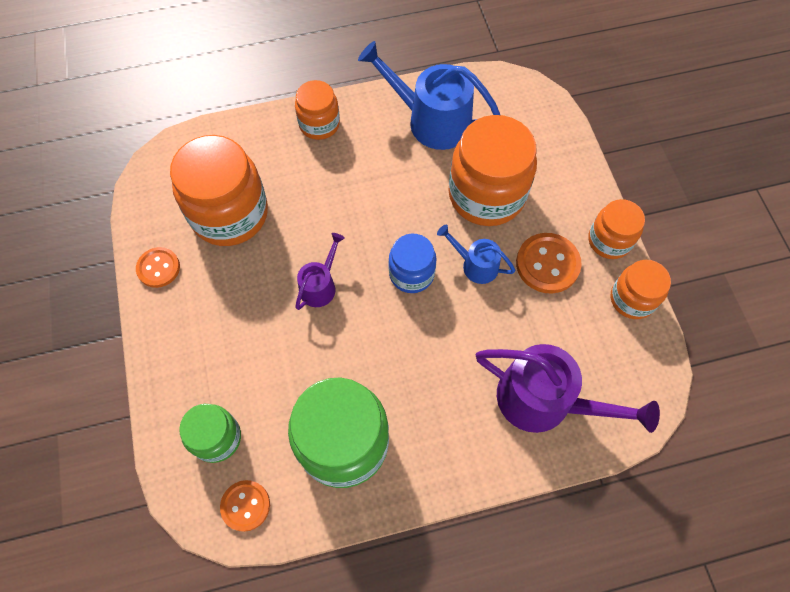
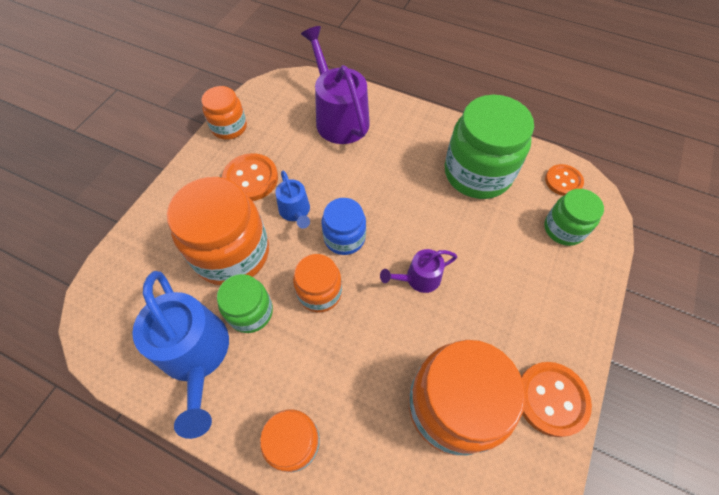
camera: 140 degrees left, 5 degrees down
orange button [136,247,180,288] -> orange button [521,362,592,437], size x1.50
orange jar [588,199,645,259] -> orange jar moved to [293,254,342,313]
none -> green jar [217,274,273,333]

